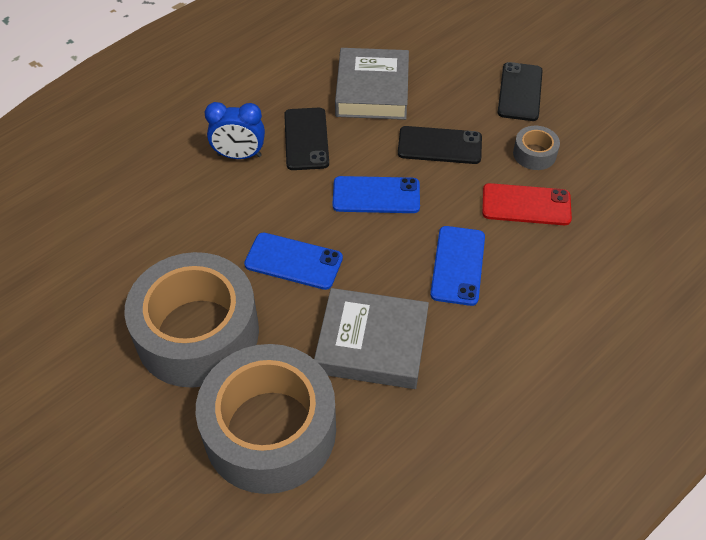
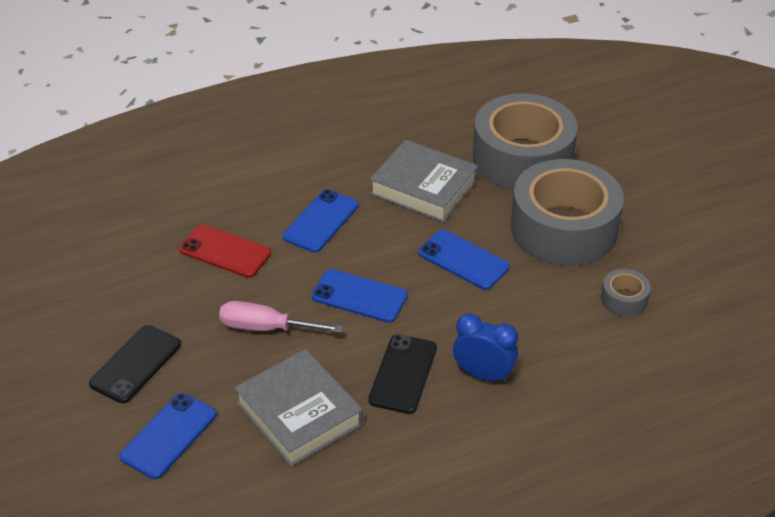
camera: 160 degrees left, 10 degrees down
grey book [335,48,409,120] -> grey book turned 60 degrees counterclockwise [234,349,363,467]
black phone [398,126,482,164] -> pink screwdriver [219,301,343,333]
grey tape [513,126,560,170] -> grey tape moved to [601,269,651,316]
none -> blue phone [119,393,217,479]

